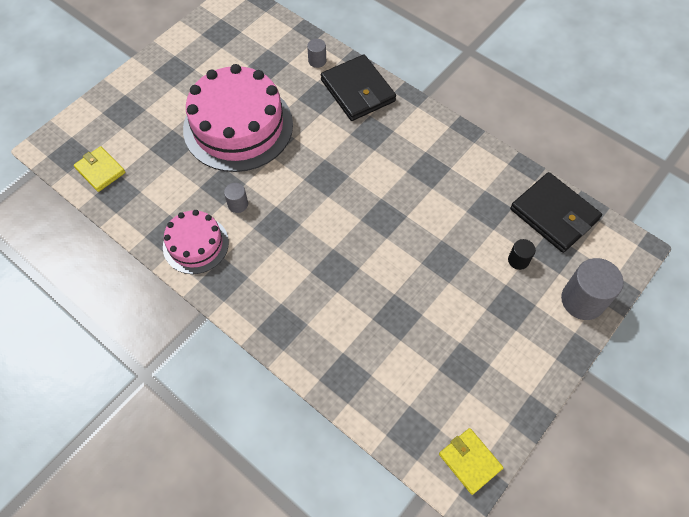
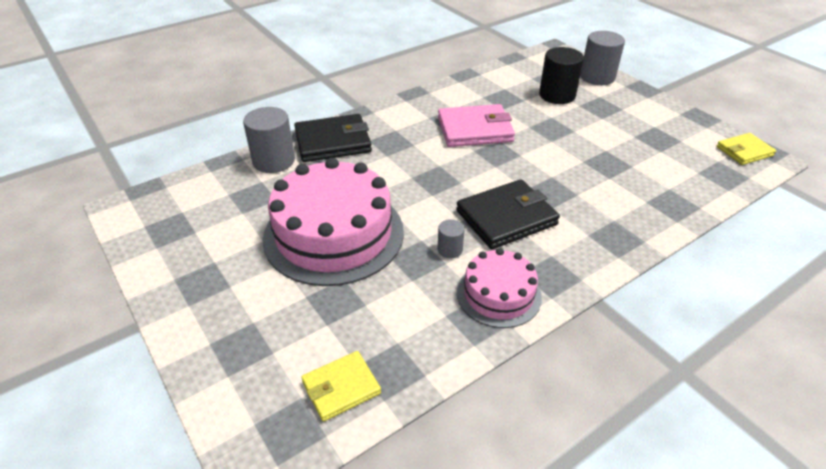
camera: 75 degrees left, 20 degrees down
grey cylinder [307,39,326,68] -> grey cylinder [243,107,295,173], size x1.97
black cylinder [508,239,536,270] -> black cylinder [539,47,584,104], size x1.97
black wallet [510,172,602,253] -> black wallet moved to [456,179,560,249]
none -> pink wallet [438,104,515,147]

